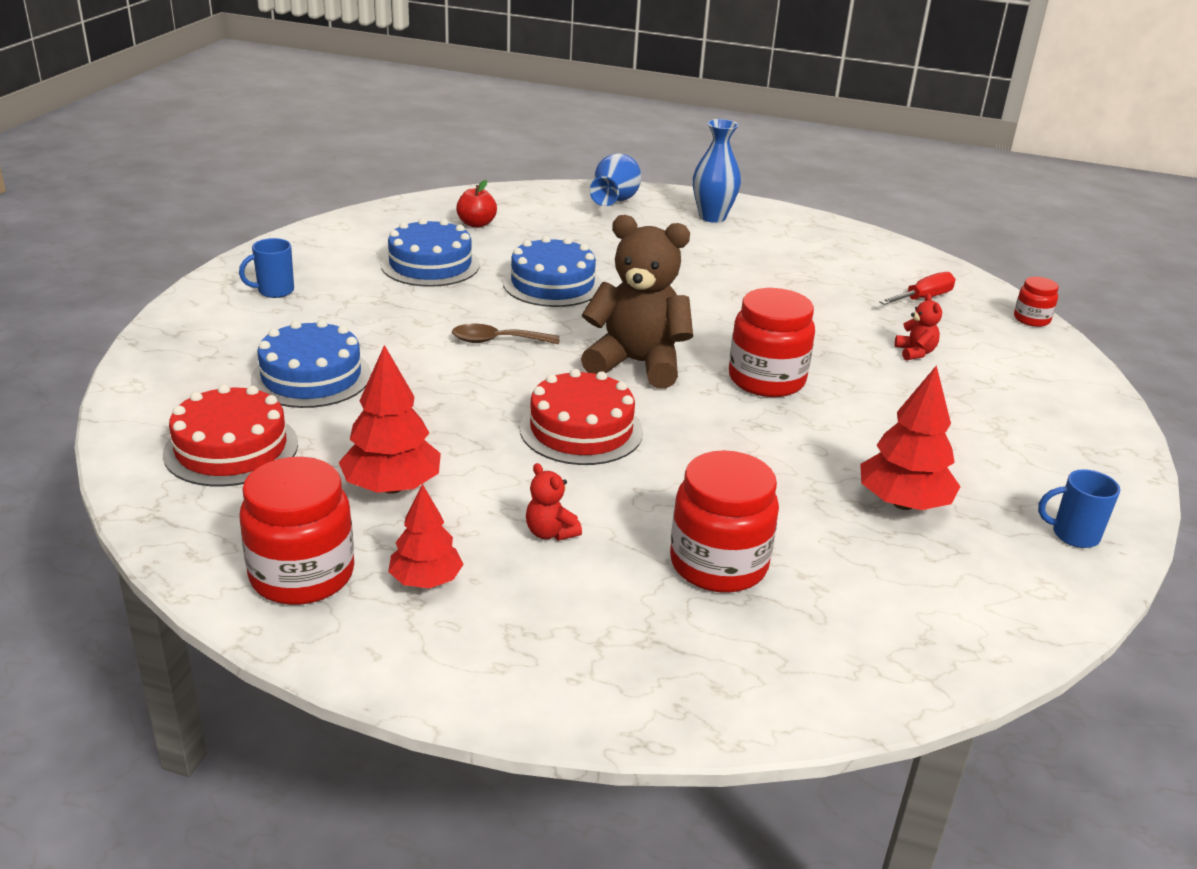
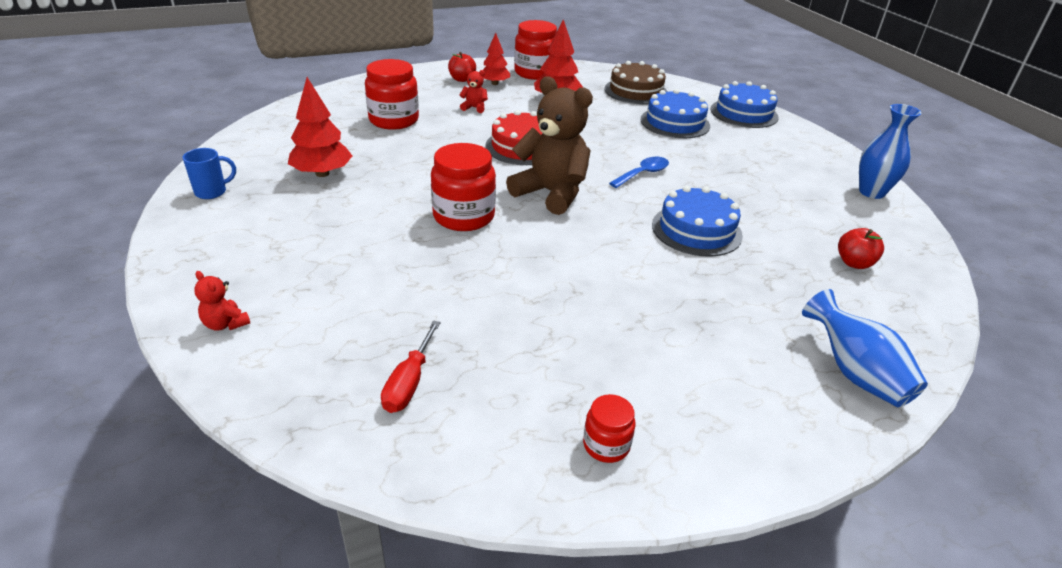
camera: 140 degrees right, 5 degrees up
red cake [163,384,298,487] -> brown cake [604,61,668,104]
blue mug [239,238,294,298] -> none
blue cake [381,218,480,287] -> blue cake moved to [710,81,779,128]
brown spoon [452,324,560,344] -> blue spoon [609,157,669,188]
brown teddy bear [581,215,693,389] -> brown teddy bear turned 120 degrees counterclockwise [506,76,593,215]
blue vase [693,119,741,223] -> blue vase moved to [859,104,922,199]
red teddy bear [895,293,942,361] -> red teddy bear moved to [194,271,250,331]
red jar [1014,277,1059,327] -> red jar moved to [583,394,635,463]
none -> red apple [448,52,476,82]

